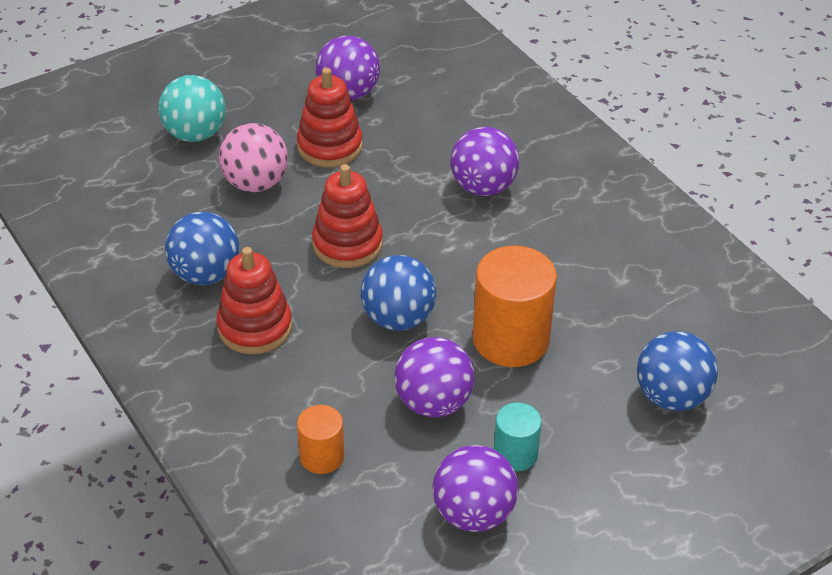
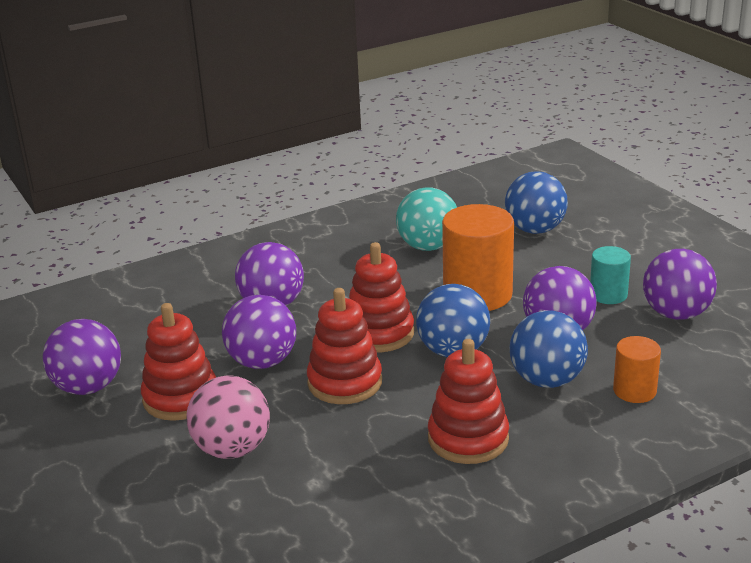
camera: 85 degrees left, 15 degrees down
turquoise ball [158,75,226,142] -> turquoise ball moved to [396,187,457,251]
blue ball [165,212,240,285] -> blue ball moved to [510,310,588,388]
none -> purple ball [222,295,296,369]
none -> red stacking toy [349,242,414,352]

